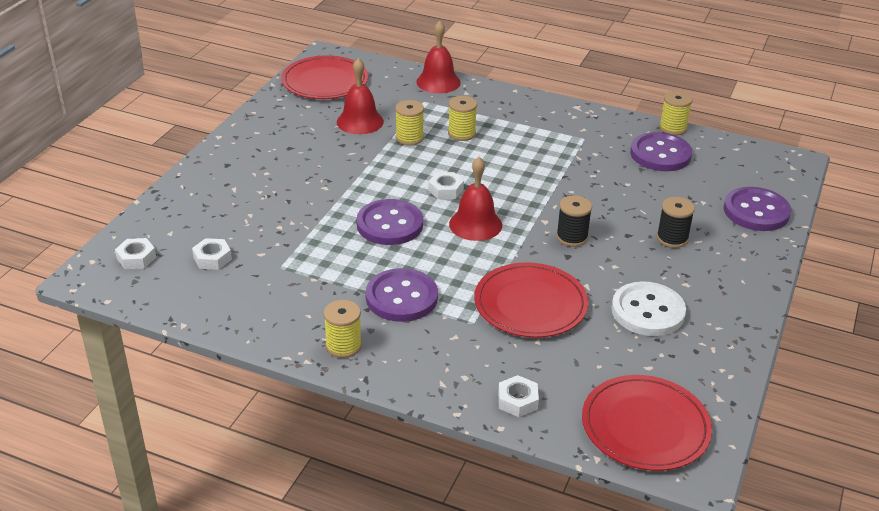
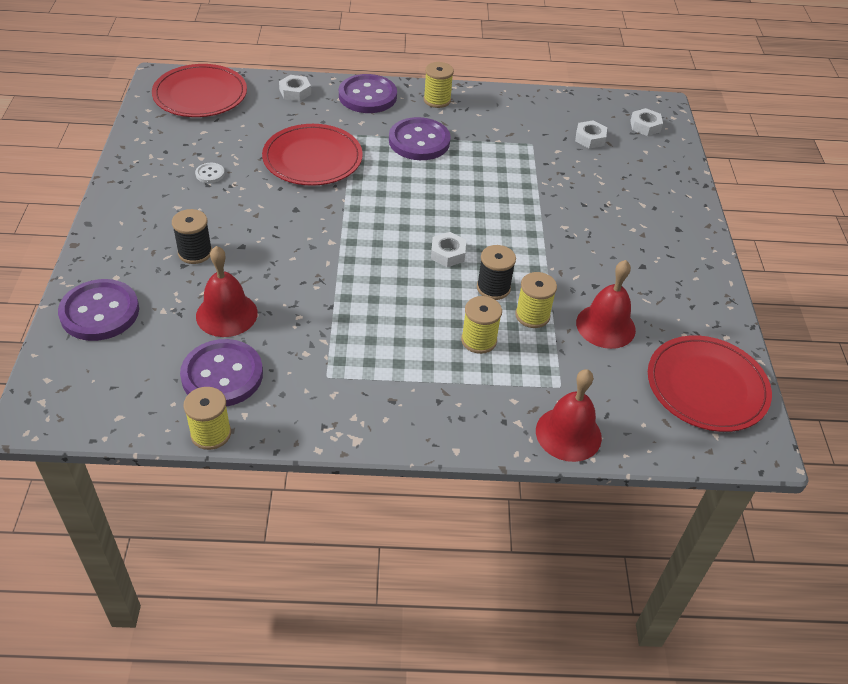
camera: 155 degrees right, 10 degrees up
purple button [356,199,423,245] -> purple button moved to [339,74,397,113]
red bell [449,157,502,241] -> red bell moved to [196,246,258,337]
black spool [556,195,592,247] -> black spool moved to [477,245,516,300]
white button [611,281,686,336] -> white button [195,163,225,183], size x0.44

